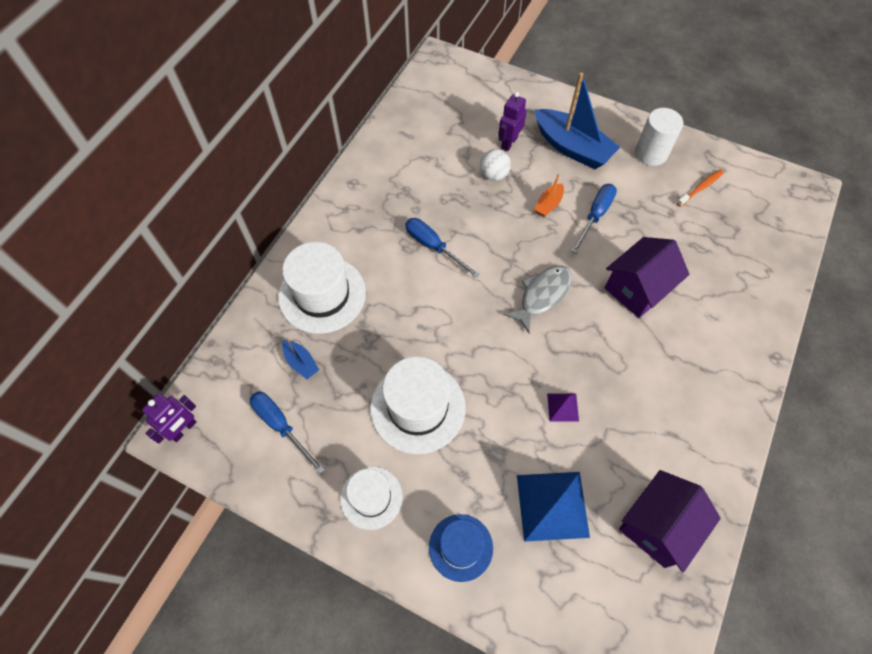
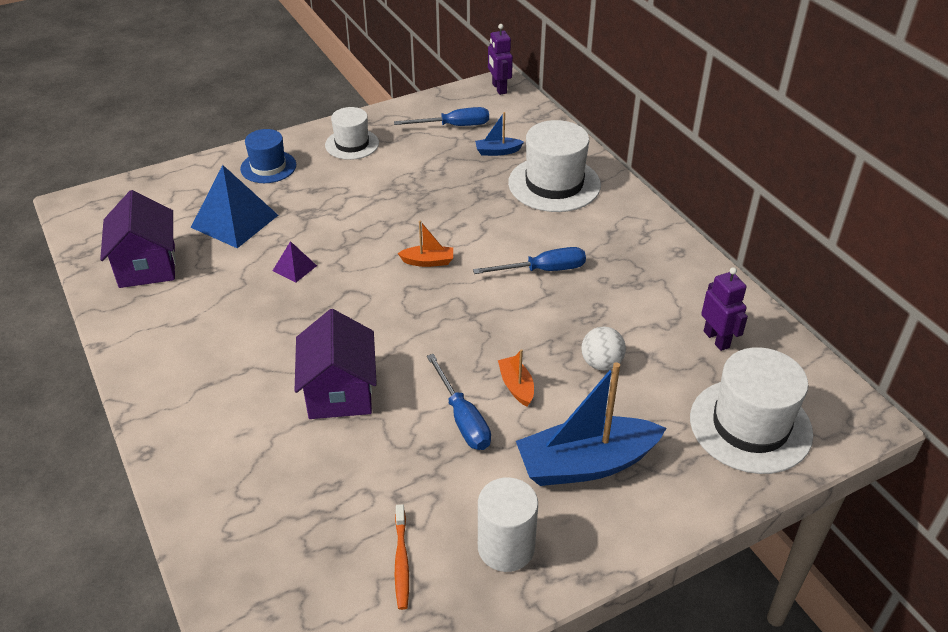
camera: 125 degrees right, 20 degrees down
white hat [370,357,466,454] -> white hat moved to [690,347,813,474]
purple robot [498,92,527,151] -> purple robot moved to [701,267,748,351]
grey fish [504,265,572,333] -> none
none -> orange boat [398,221,453,267]

